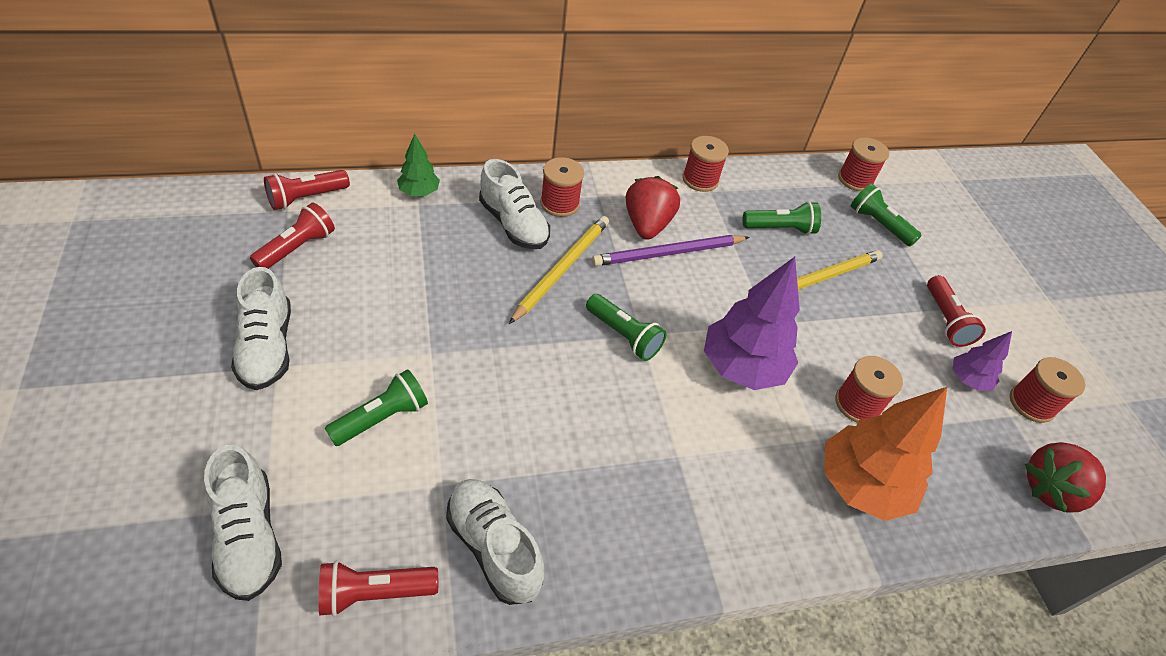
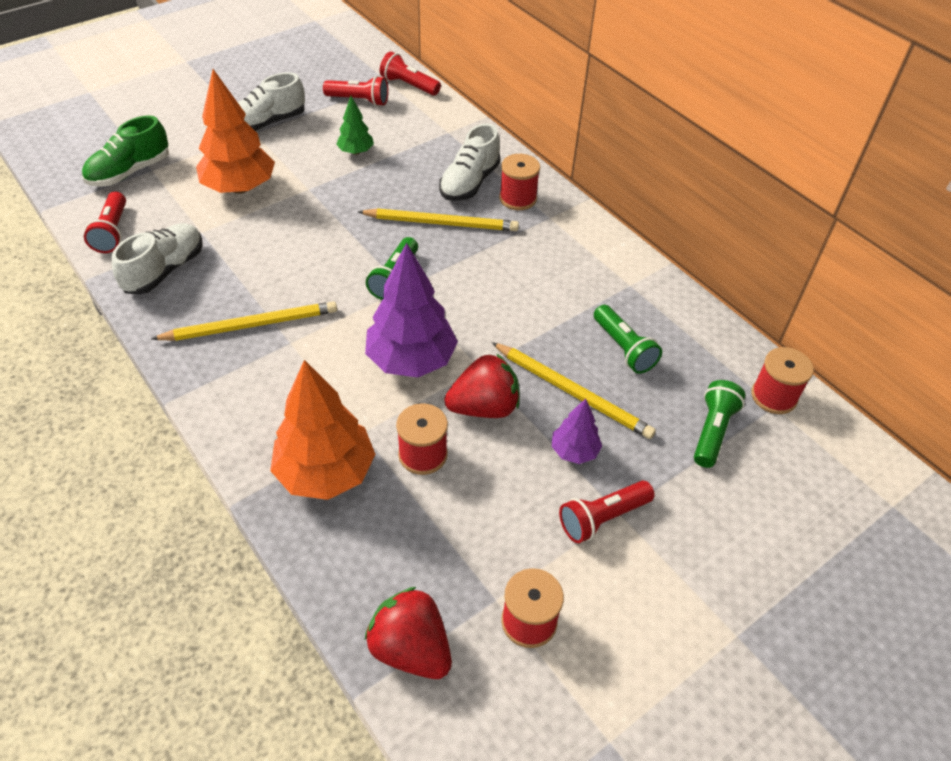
camera: 70 degrees right, 0 degrees up
white shoe [204,445,282,601] -> green shoe [82,115,169,187]
red flashlight [319,561,438,617] -> red flashlight turned 150 degrees counterclockwise [84,192,126,253]
green flashlight [325,369,428,446] -> orange tree [196,69,275,194]
green tree [397,134,440,196] -> green tree moved to [336,96,374,155]
purple pencil [592,235,750,266] -> none
red strawberry [626,176,680,240] -> red strawberry moved to [444,353,519,418]
red spool [682,136,729,192] -> none
purple tree [953,331,1012,391] -> purple tree moved to [551,399,602,464]
none -> yellow pencil [151,301,337,341]

